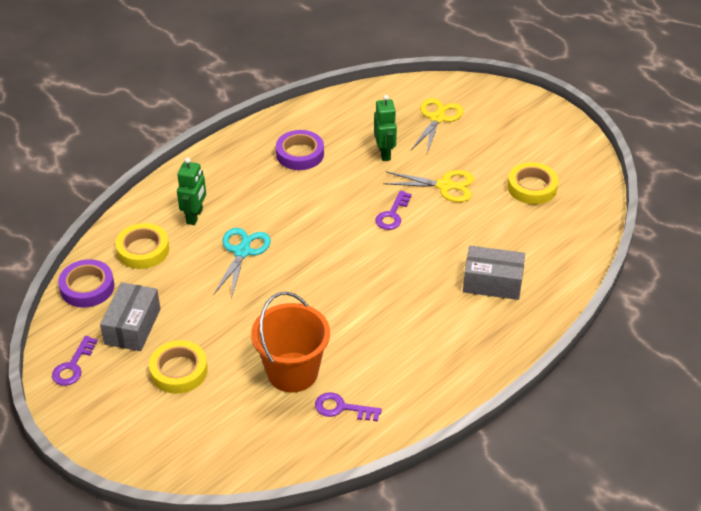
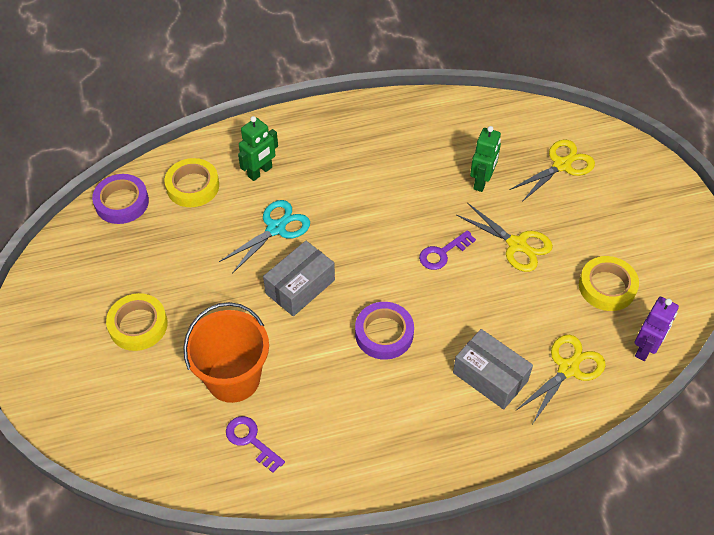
camera: 30 degrees right, 10 degrees up
purple key [52,336,98,386] -> none
grey box [100,282,161,351] -> grey box moved to [263,241,335,316]
purple tape [276,130,324,170] -> purple tape moved to [355,302,414,360]
none -> yellow scissors [515,335,606,423]
none -> purple robot [635,297,679,361]

